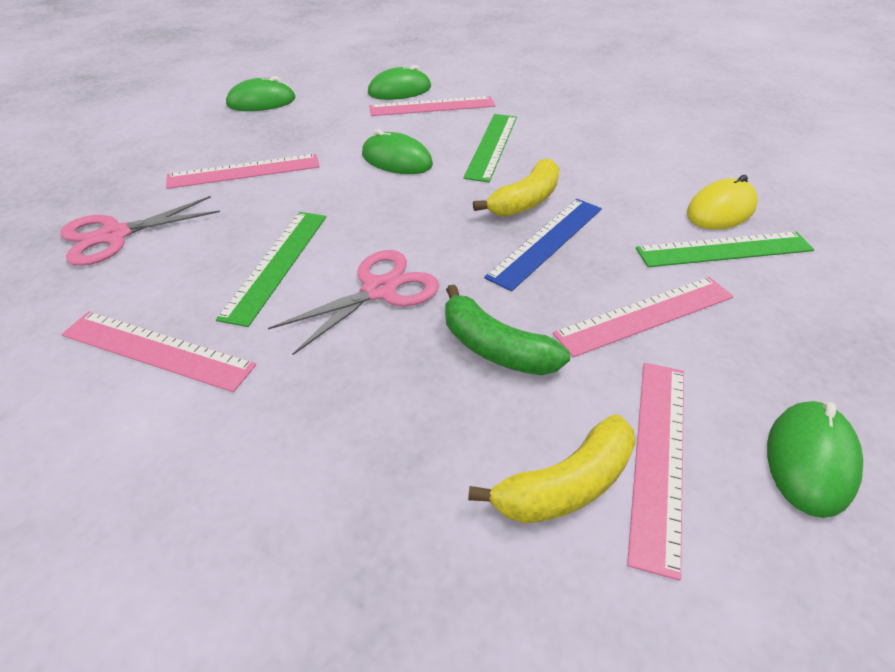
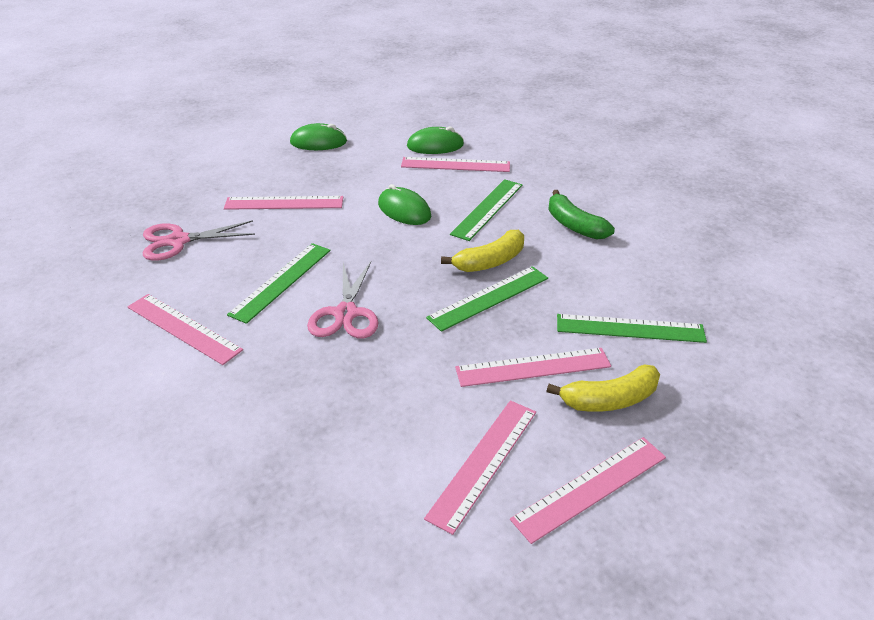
camera: 15 degrees right, 5 degrees down
pink scissors [268,250,439,356] -> pink scissors turned 120 degrees clockwise [307,262,379,338]
green banana [445,285,570,375] -> green banana moved to [548,190,615,240]
yellow banana [468,414,636,524] -> yellow banana moved to [547,365,660,412]
blue ruler [484,199,602,291] -> green ruler [426,266,548,332]
yellow mouse [687,175,758,230] -> none
green mouse [767,401,863,518] -> pink ruler [510,437,666,544]

